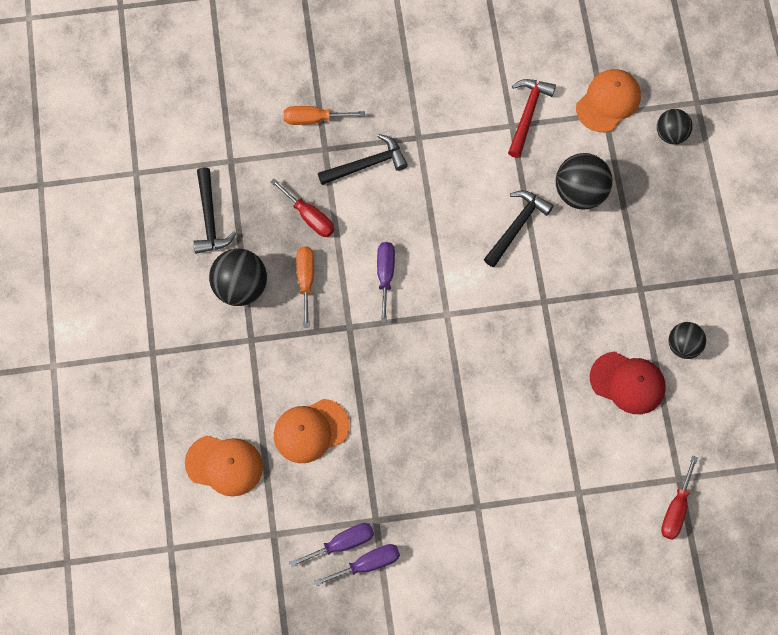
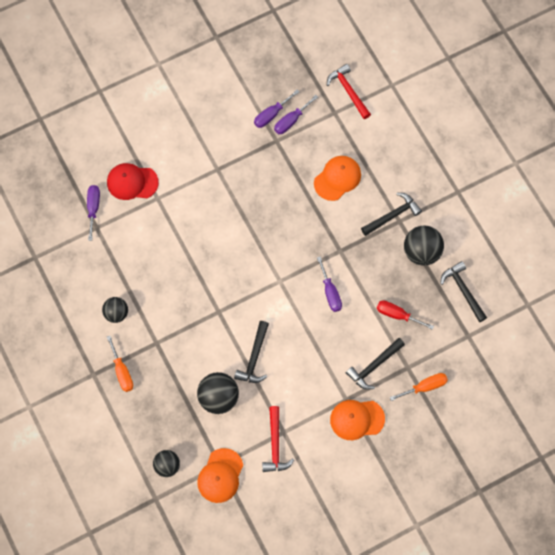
camera: 160 degrees right, 0 degrees up
orange cap [185,436,263,496] -> orange cap moved to [330,400,385,440]
orange screwdriver [296,246,314,328] -> orange screwdriver moved to [107,336,133,392]
red cap [590,352,666,414] -> red cap moved to [107,163,159,200]
red screwdriver [661,456,698,540] -> purple screwdriver [87,185,100,241]
none -> red hammer [327,64,371,119]
none -> black hammer [361,193,422,236]

